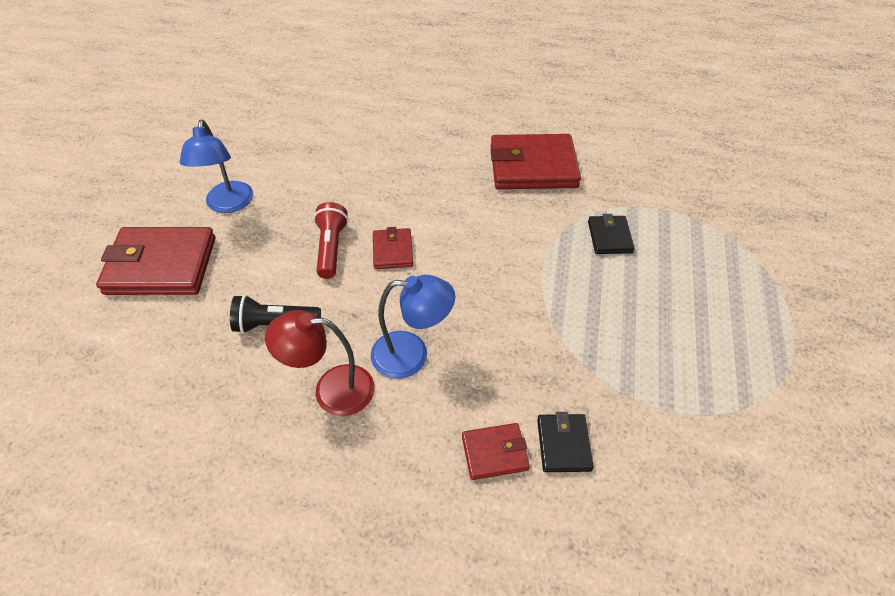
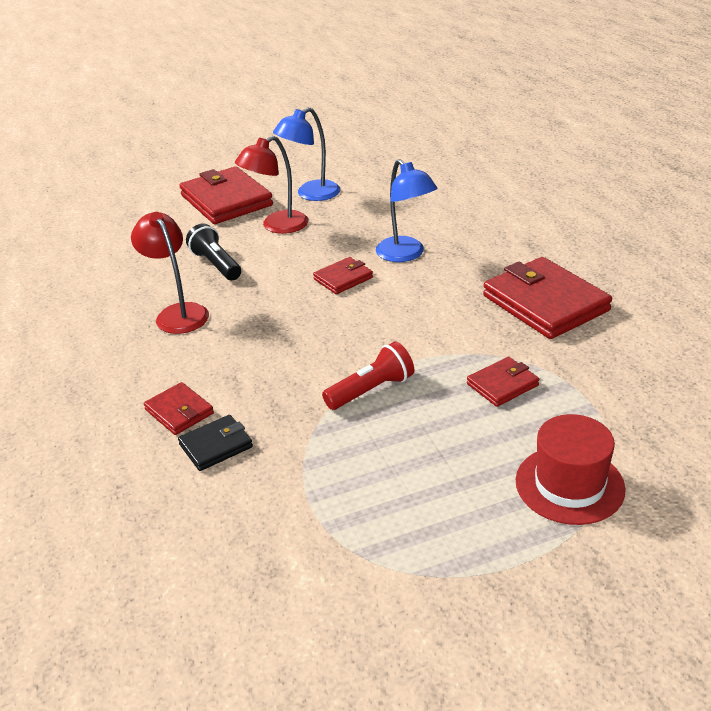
camera: 60 degrees right, 15 degrees down
red flashlight [314,202,348,279] -> red flashlight moved to [322,342,414,410]
blue lamp [371,275,455,379] -> blue lamp moved to [376,159,437,262]
black wallet [588,214,635,254] -> red wallet [467,357,539,407]
none -> red lamp [235,136,308,234]
none -> red hat [516,414,626,525]

